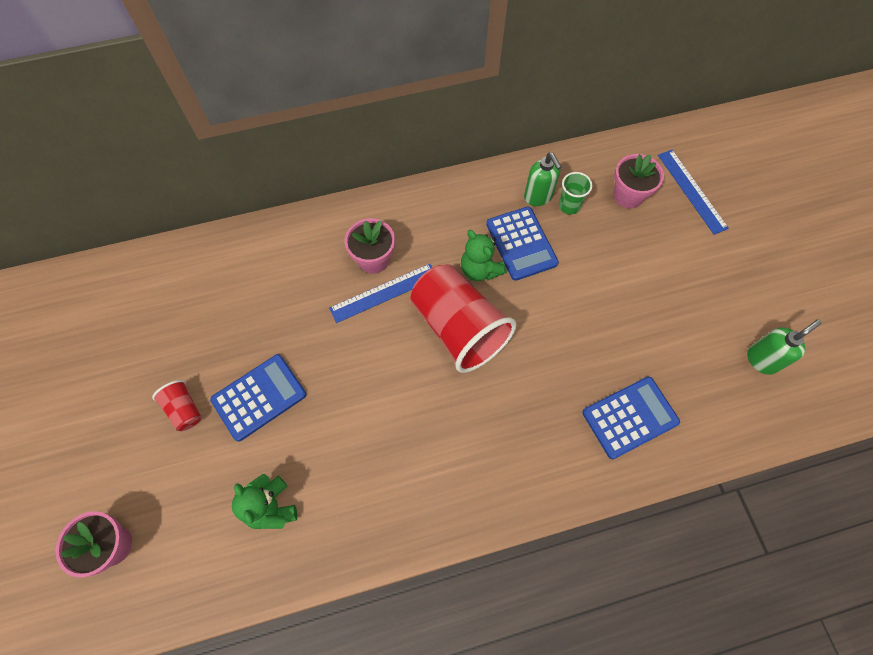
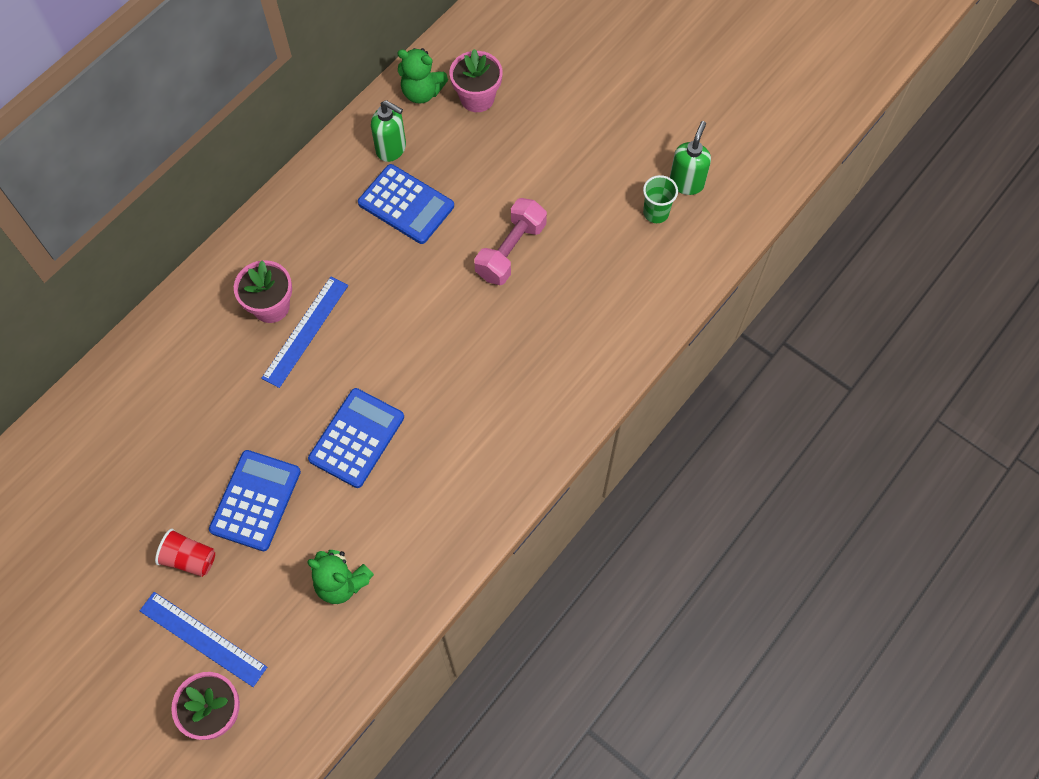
camera: 35 degrees left, 0 degrees up
red cup [410,264,516,373] -> none
green teddy bear [461,230,507,281] -> green teddy bear moved to [398,48,448,104]
green cup [559,172,592,215] -> green cup moved to [643,175,678,223]
blue calculator [582,377,680,459] -> blue calculator moved to [308,388,404,488]
blue ruler [658,150,729,235] -> blue ruler moved to [140,592,267,687]
none -> pink dumbbell [474,198,547,285]

